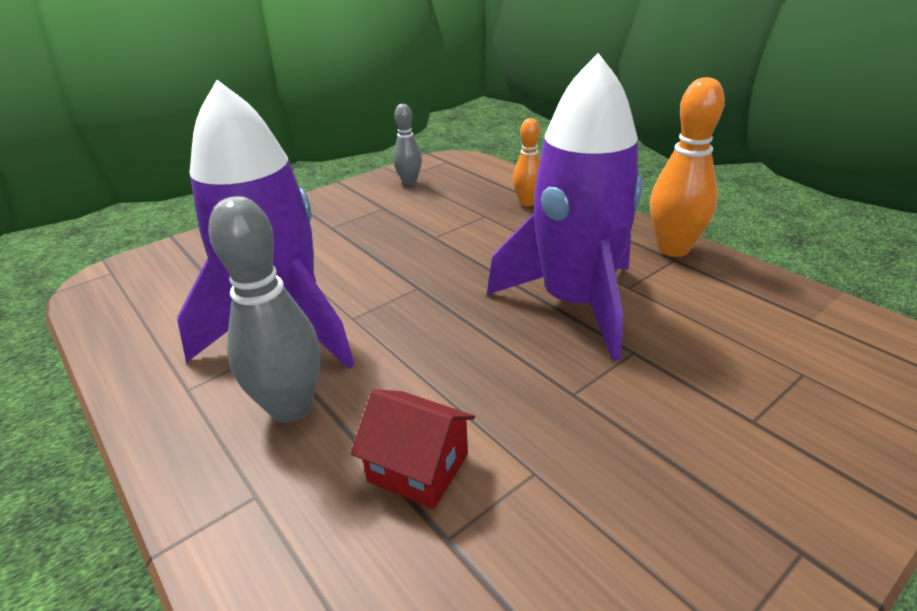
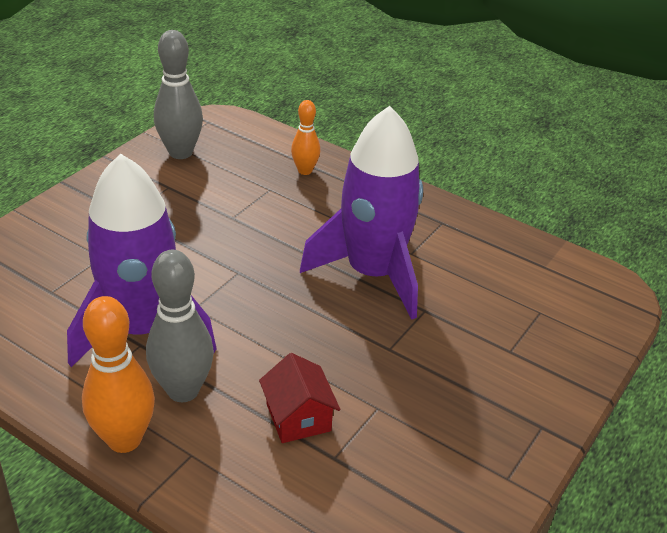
camera: 20 degrees left, 5 degrees up
red house [350,389,475,509] -> red house turned 60 degrees clockwise [259,353,341,443]
grey bowling pin [393,104,422,185] -> grey bowling pin [154,30,203,159], size x1.67
orange bowling pin [650,77,725,257] -> orange bowling pin moved to [82,296,155,453]

